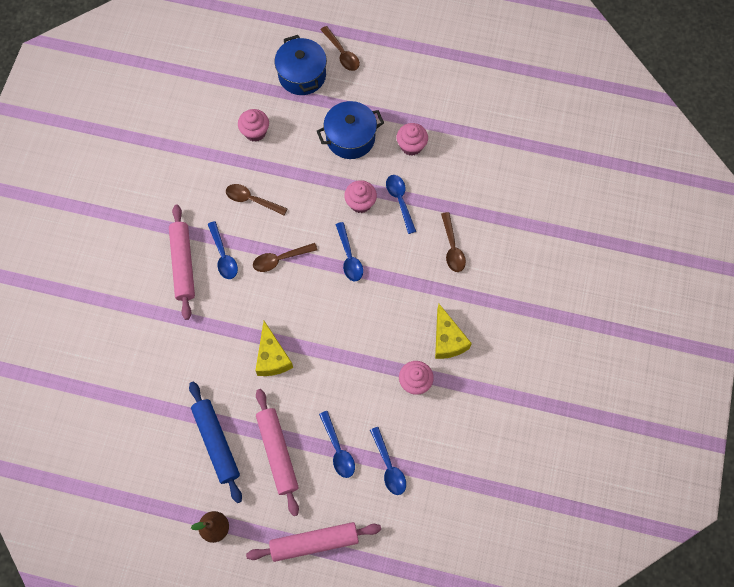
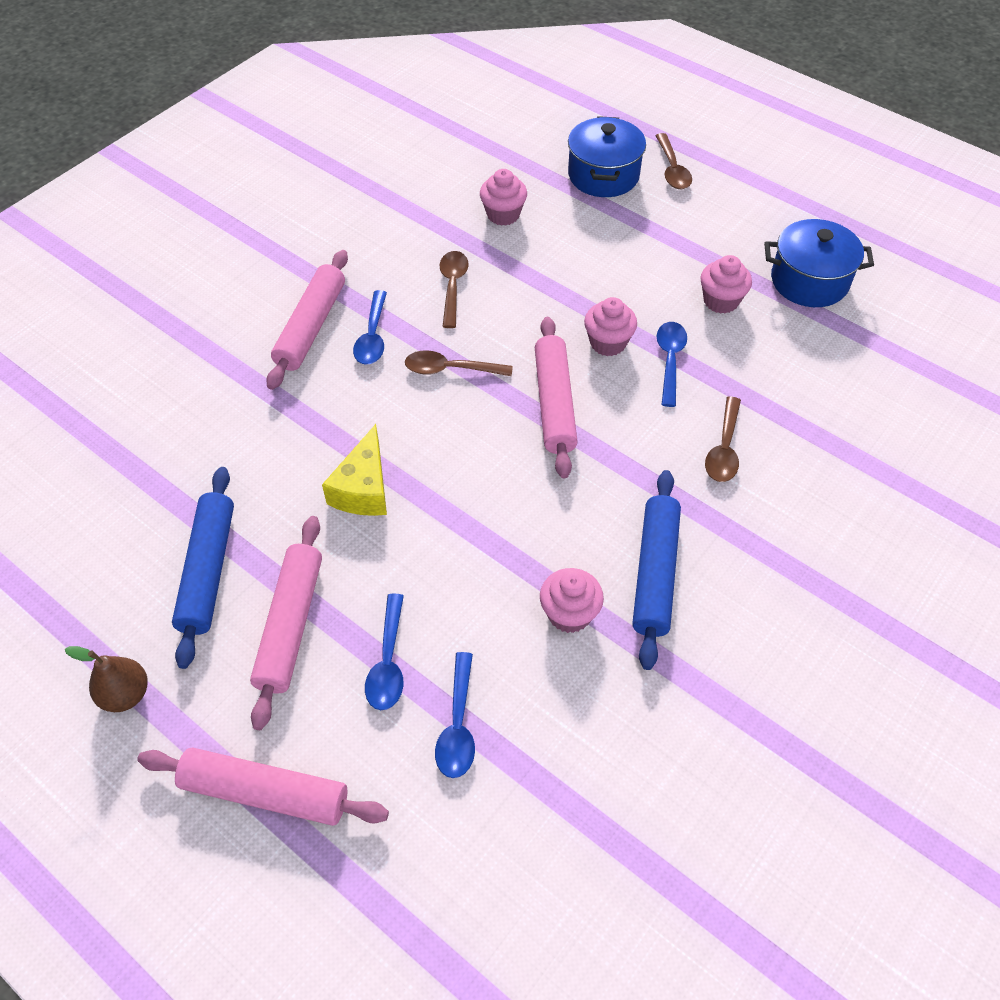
camera: 25 degrees right, 15 degrees down
brown spoon [226,184,288,215] -> brown spoon turned 45 degrees clockwise [440,251,469,328]
blue pot [317,101,384,159] -> blue pot moved to [764,219,874,307]
blue spoon [335,222,363,281] -> pink rolling pin [535,317,578,478]
yellow cheese [435,304,472,359] -> blue rolling pin [632,470,681,670]

